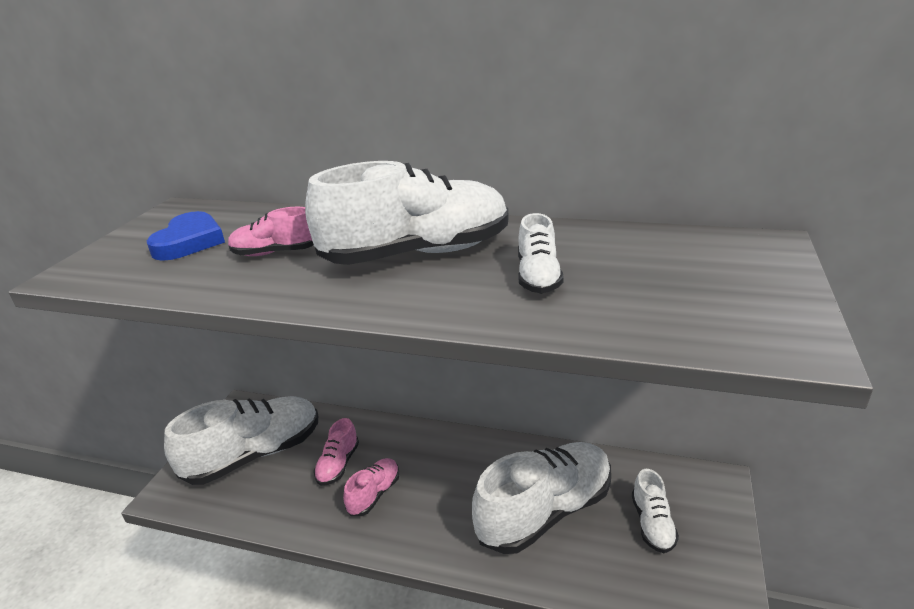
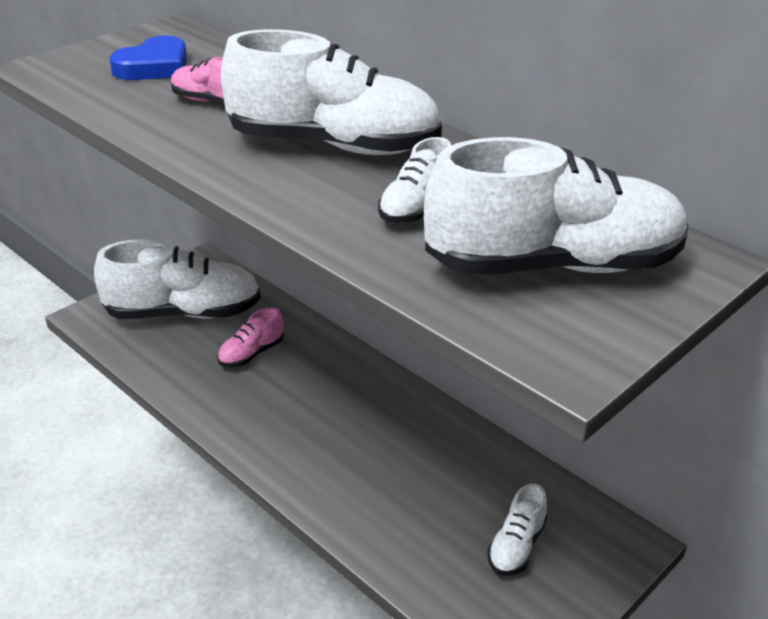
camera: 25 degrees right, 5 degrees up
pink shoe [343,458,400,516] -> none
white shoe [472,442,611,554] -> white shoe moved to [424,137,688,275]

